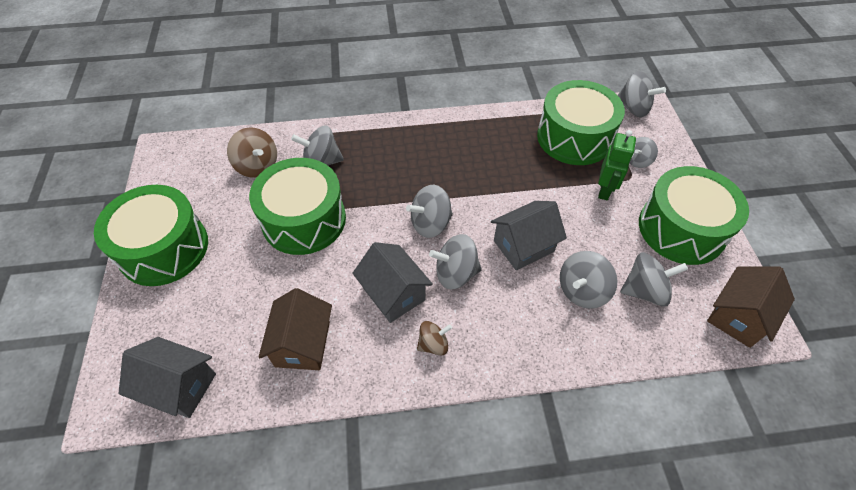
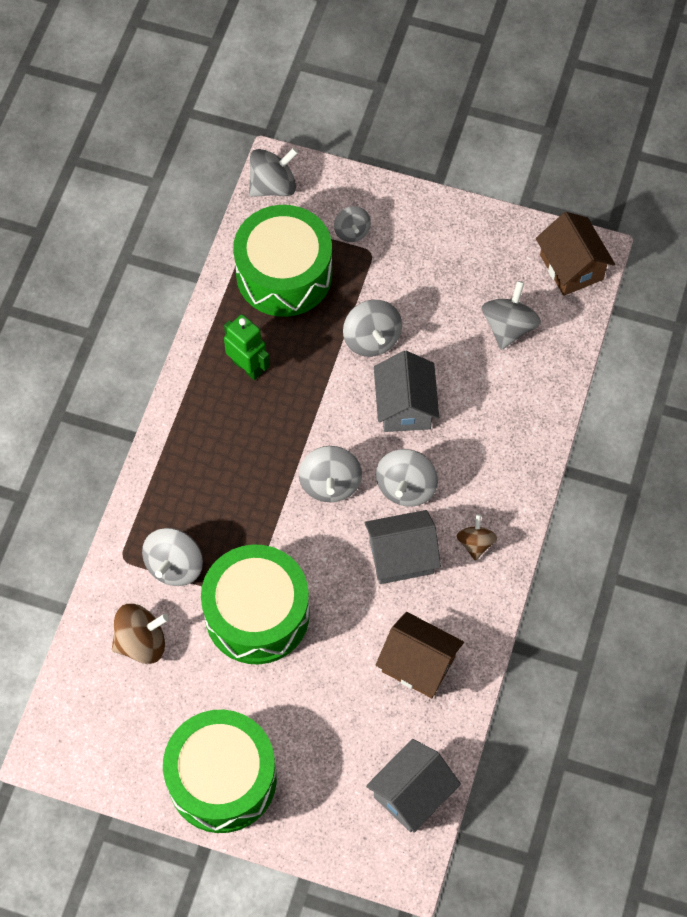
camera: 65 degrees left, 10 degrees up
grey spinning top [560,251,617,309] -> grey spinning top moved to [343,300,402,357]
green robot [598,130,636,200] -> green robot moved to [224,314,270,380]
green drum [639,166,749,265] -> none

